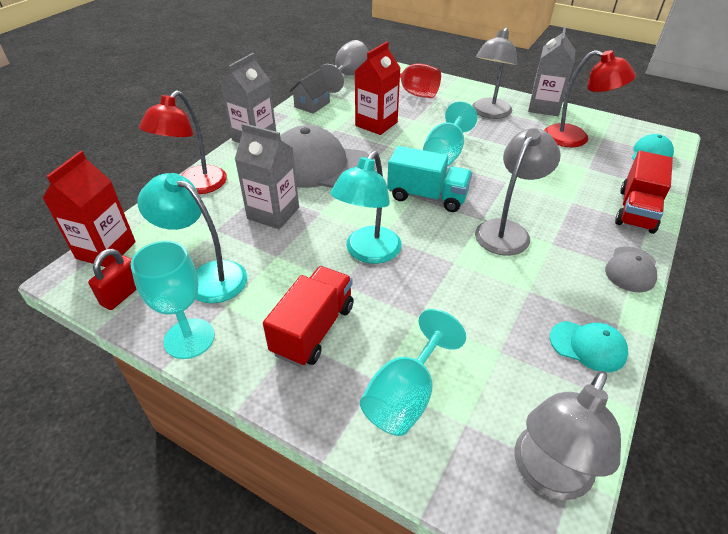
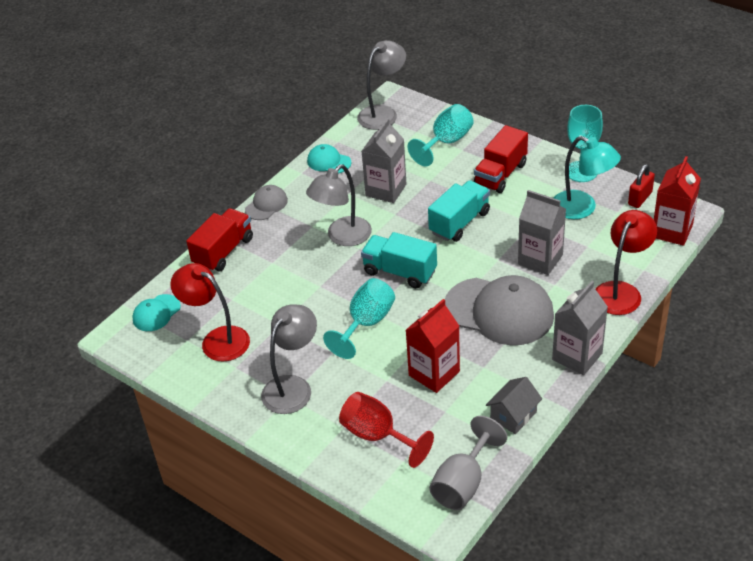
camera: 170 degrees left, 0 degrees up
turquoise lamp [330,151,402,264] -> turquoise truck [428,180,490,242]
grey carton [528,26,575,116] -> grey carton moved to [362,118,407,203]

